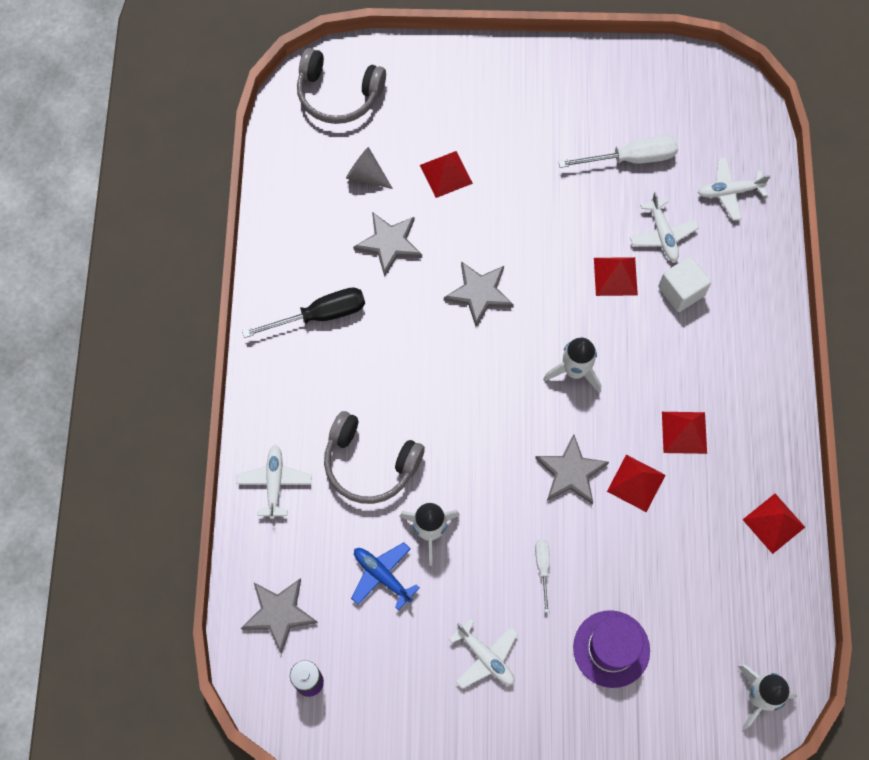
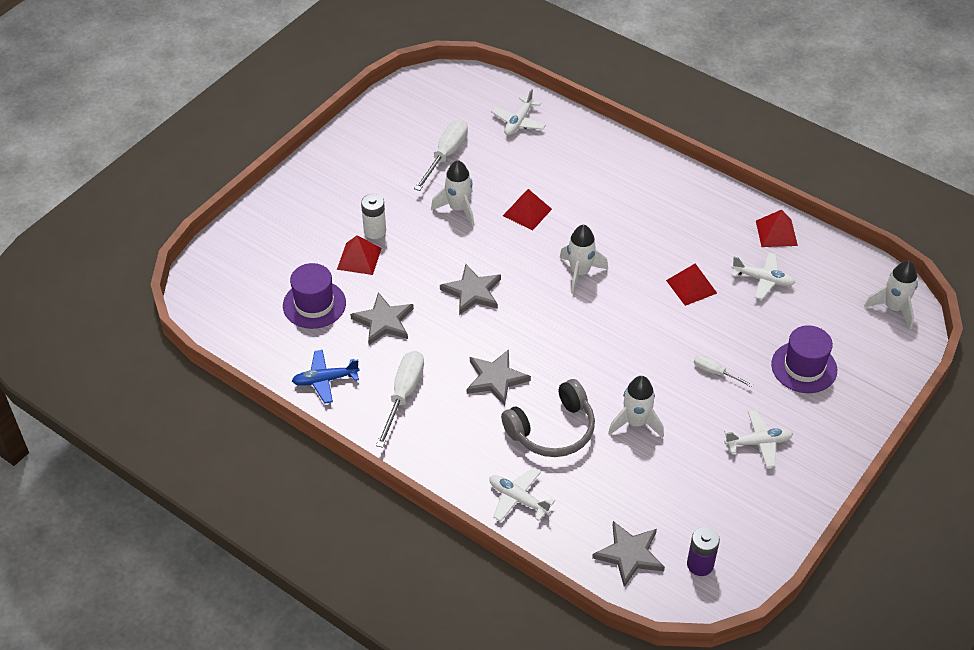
camera: 55 degrees left, 20 degrees down
black screwdriver [242,287,365,338] -> white screwdriver [376,351,424,448]
grey headphones [297,48,386,124] -> none
grey cone [346,147,393,189] -> purple hat [283,263,346,329]
blue plane [351,542,420,610] -> blue plane moved to [292,350,360,404]
grey star [535,434,609,505] -> grey star moved to [467,349,531,406]
white plane [630,192,699,261] -> white plane moved to [732,252,795,300]
white cube [658,256,711,312] -> none
red pyramid [662,412,707,454] -> none
none -> white battery [361,194,386,239]
none -> white rocket [431,160,474,226]

